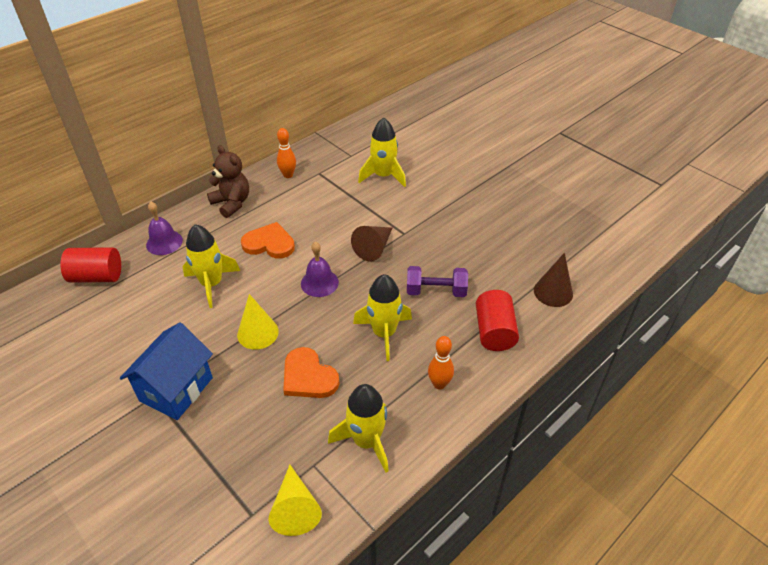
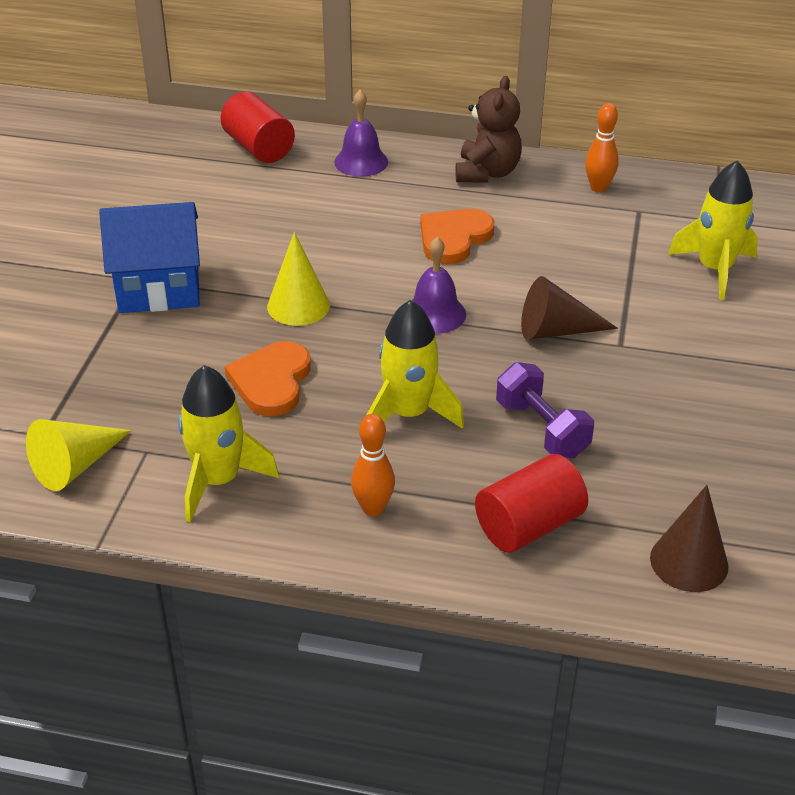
camera: 55 degrees right, 5 degrees down
yellow rocket [183,224,240,308] -> none
orange heart [241,222,295,259] -> orange heart turned 120 degrees counterclockwise [420,209,494,264]

